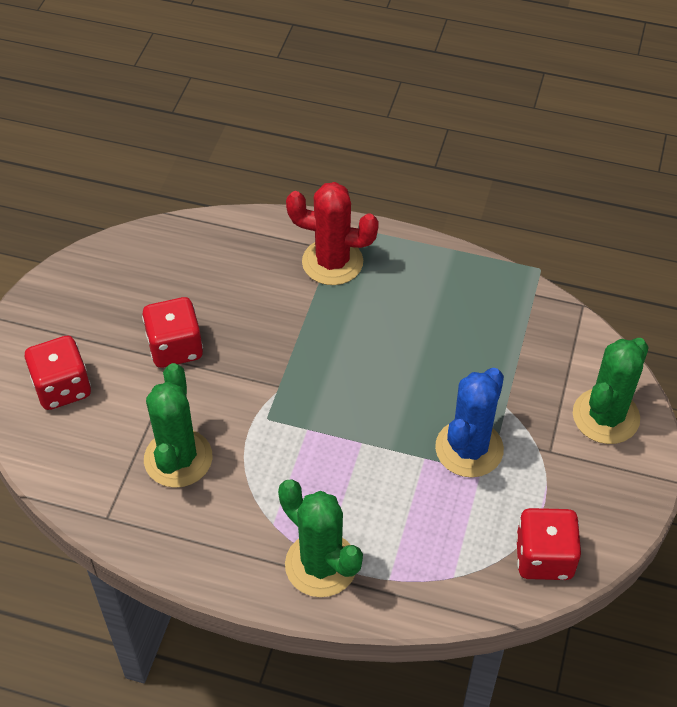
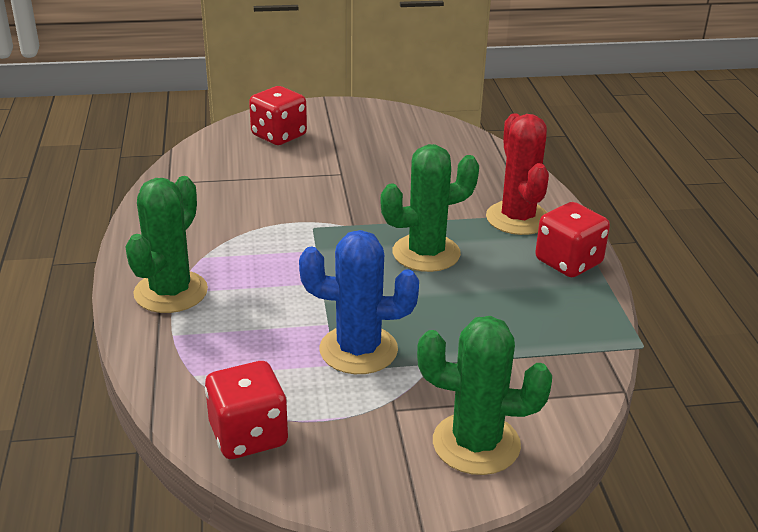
camera: 65 degrees right, 20 degrees down
red dice [142,297,203,368] -> red dice moved to [535,202,610,277]
green cactus [144,363,212,488] -> green cactus moved to [381,144,479,272]

